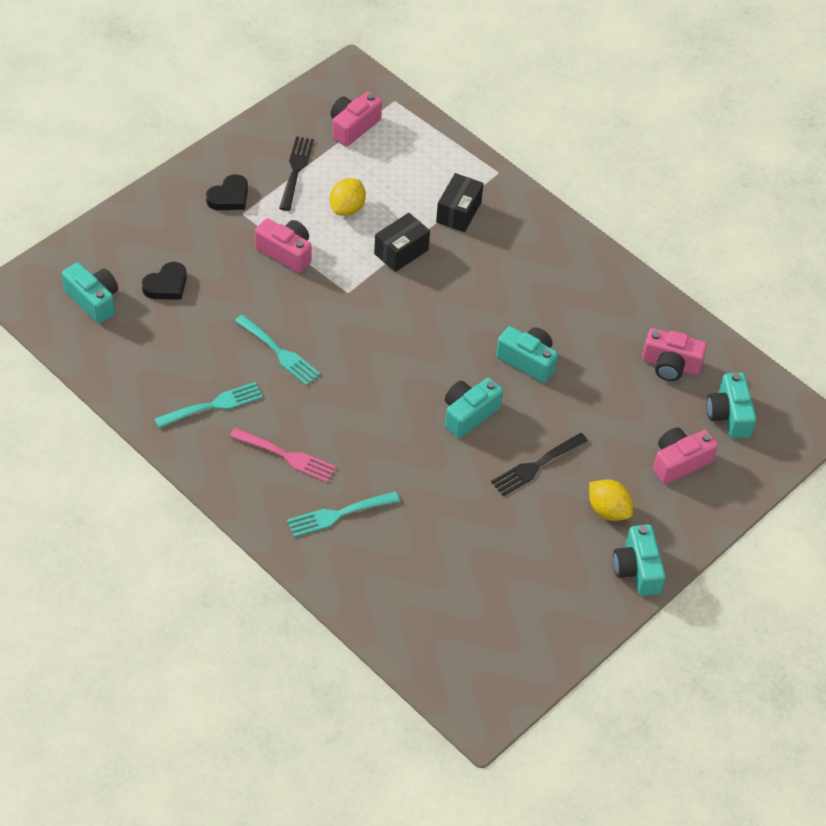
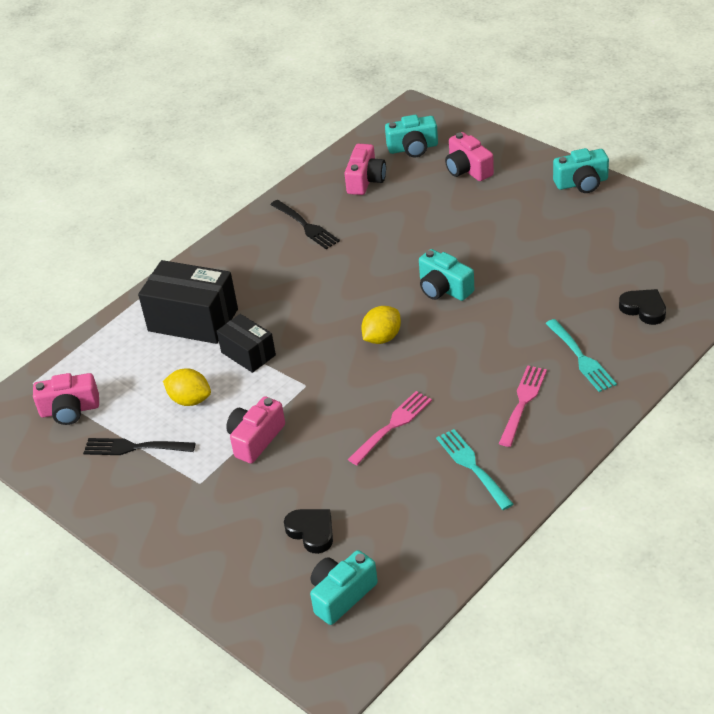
camera: 85 degrees left, 10 degrees down
black heart [206,174,248,210] -> black heart moved to [619,289,666,325]
turquoise fork [235,314,320,385] -> pink fork [348,391,432,465]
pink camera [330,92,382,147] -> pink camera turned 45 degrees counterclockwise [33,373,99,425]
black box [436,173,484,232] -> black box [138,260,238,344], size x1.69
black fork [491,433,588,496] -> black fork moved to [270,200,340,249]
turquoise camera [496,326,558,383] -> none
yellow lemon [589,479,633,521] -> yellow lemon moved to [361,306,401,344]

